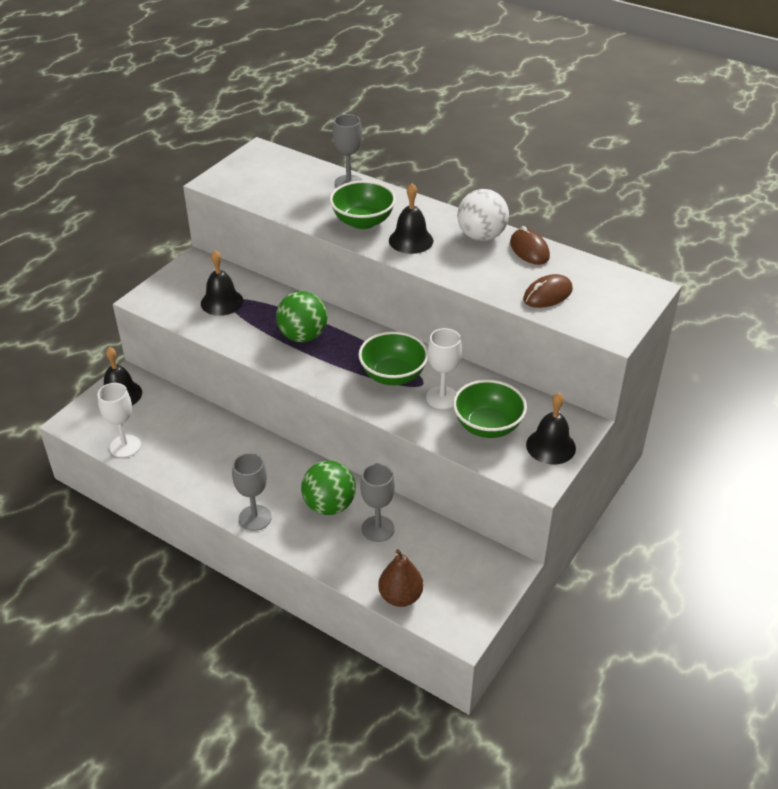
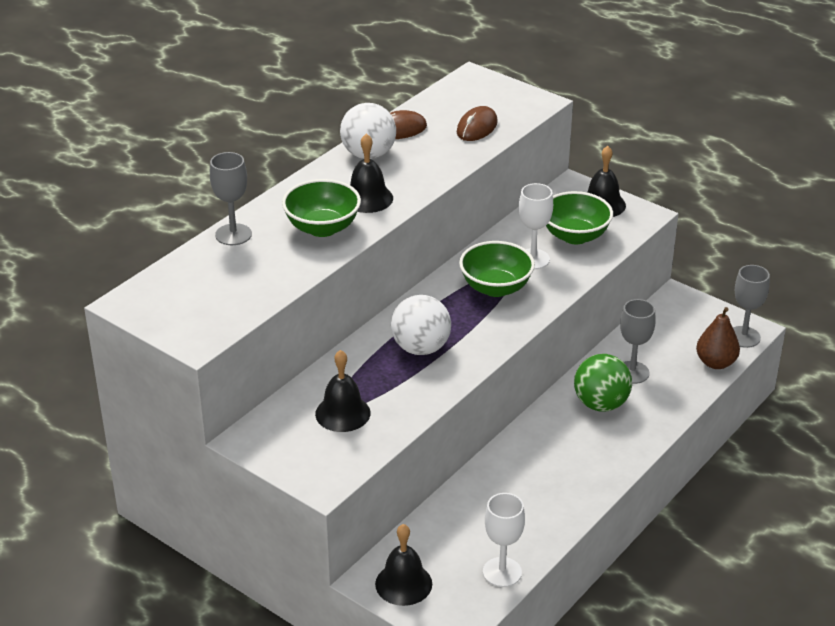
camera: 85 degrees left, 5 degrees down
grey goblet [232,453,272,531] -> grey goblet moved to [733,265,770,348]
green ball [276,291,328,342] -> white ball [391,295,451,355]
brown mouse [523,274,573,308] -> brown mouse turned 60 degrees clockwise [457,106,498,141]

